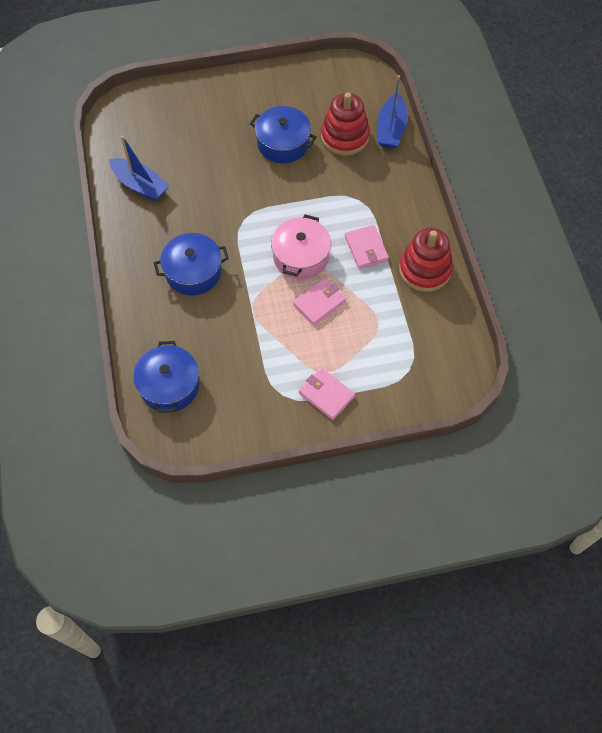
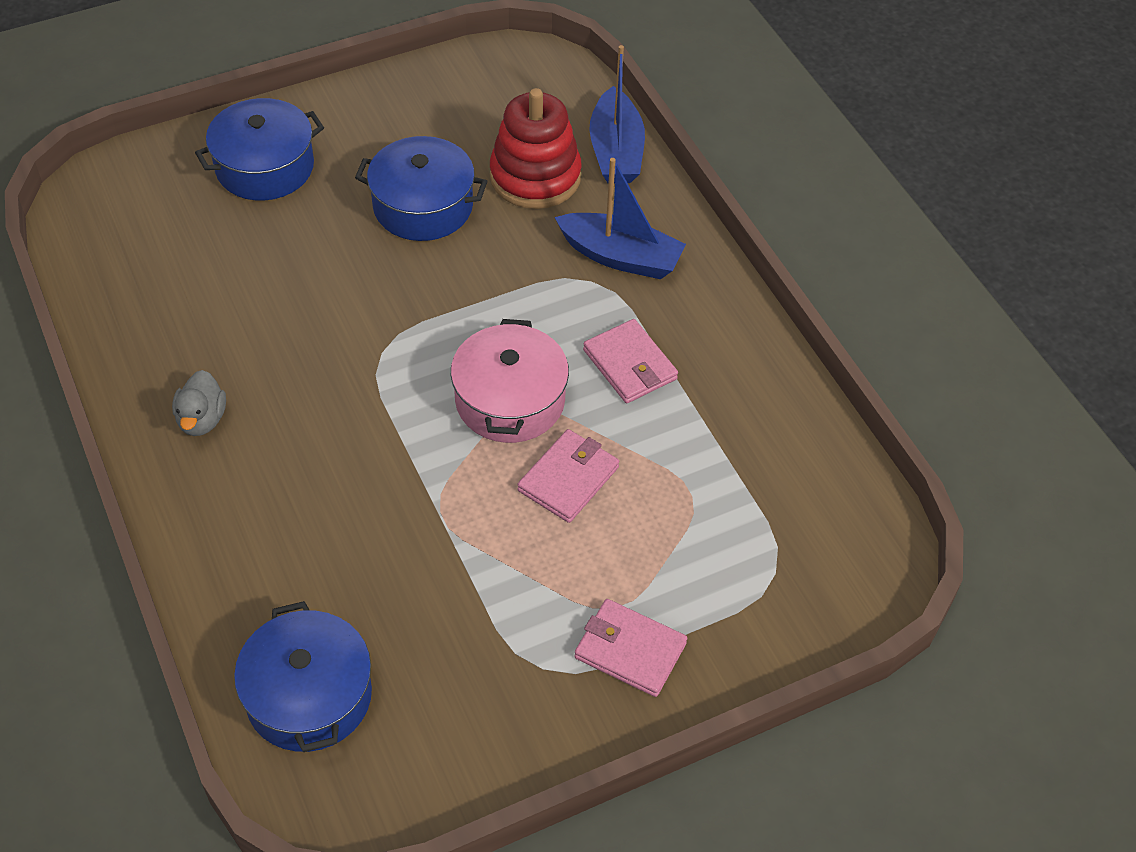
camera: 15 degrees left, 10 degrees down
blue boat [109,136,170,202] -> blue boat moved to [554,158,686,279]
blue pot [154,233,229,295] -> blue pot moved to [195,98,324,200]
red stacking toy [399,228,453,292] -> none
none -> grey duck [172,370,226,436]

